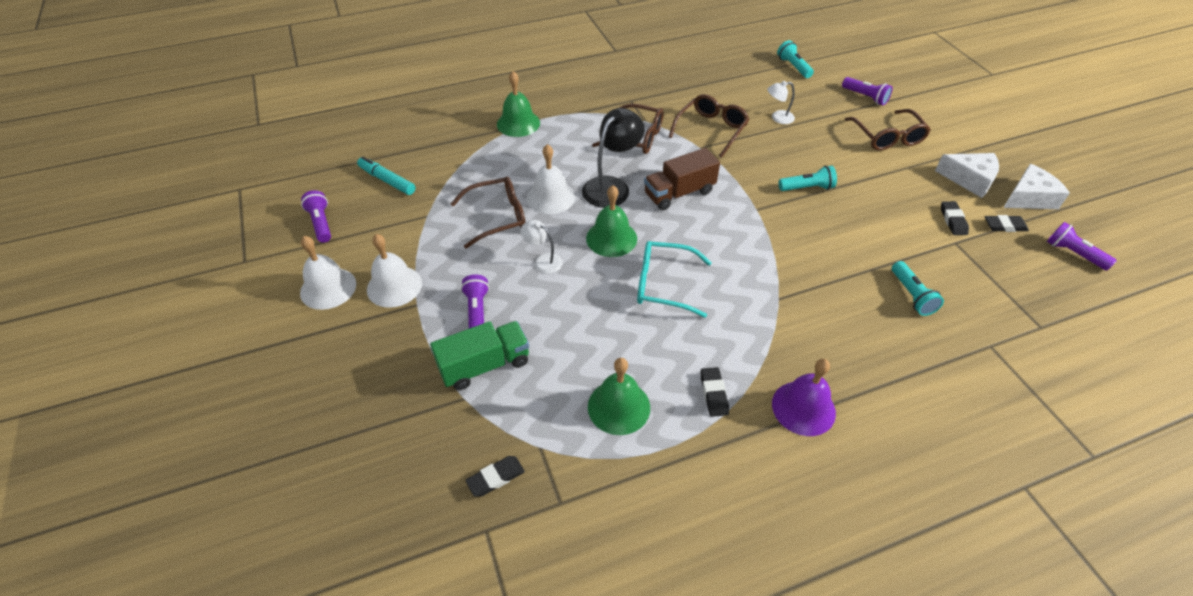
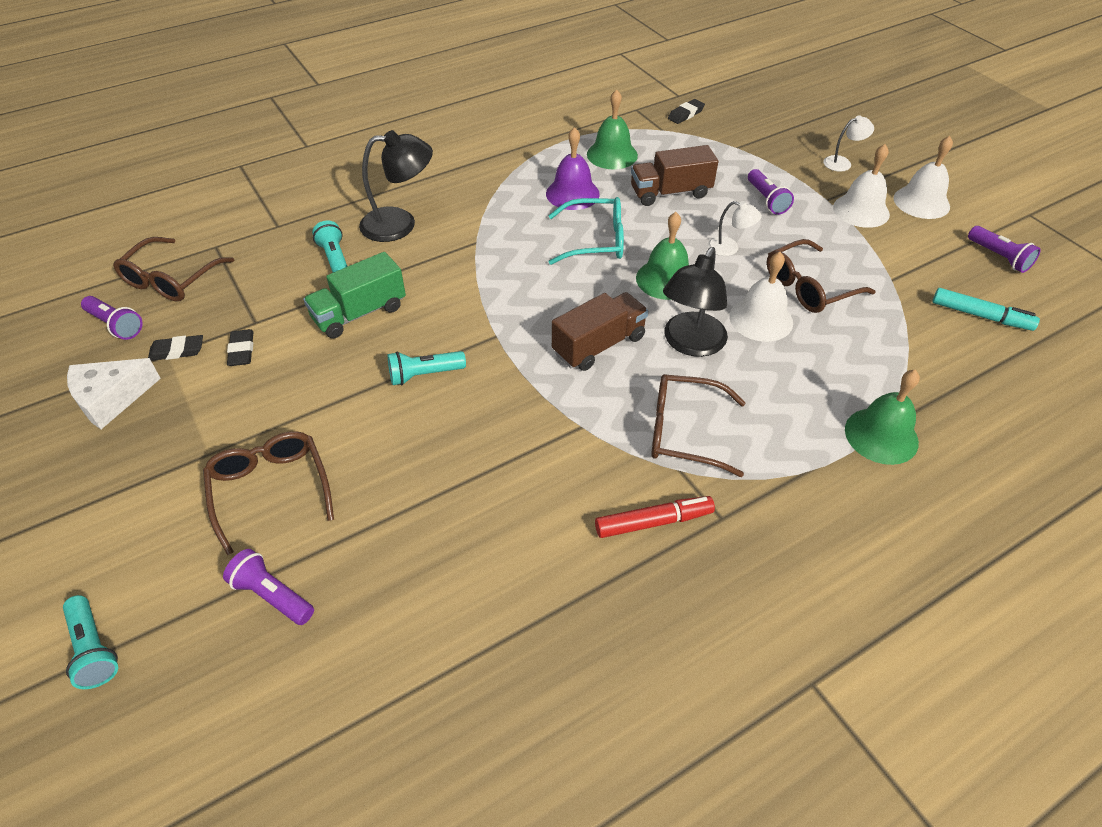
camera: 170 degrees right, 0 degrees up
green truck [430,321,529,390] -> green truck moved to [303,252,406,338]
brown glasses [669,94,749,158] -> brown glasses moved to [113,237,234,302]
black eraser [701,367,729,417] -> none
white lamp [767,81,795,124] -> white lamp moved to [823,115,874,171]
purple bell [772,359,836,436] -> purple bell moved to [546,127,600,210]
turquoise flashlight [777,40,814,78] -> turquoise flashlight moved to [63,595,118,689]
white cheese [935,153,999,198] -> none
none -> black lamp [359,130,433,242]
none -> red marker [595,496,715,538]
none -> brown truck [631,145,718,206]

